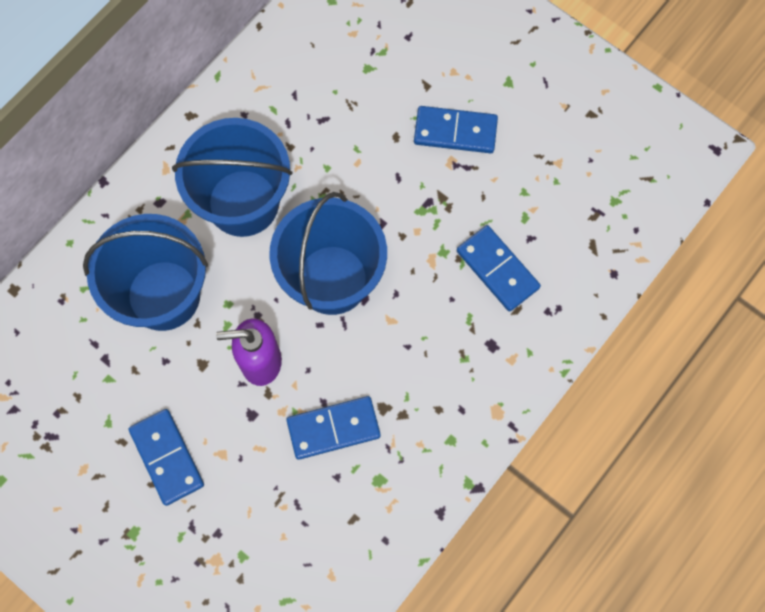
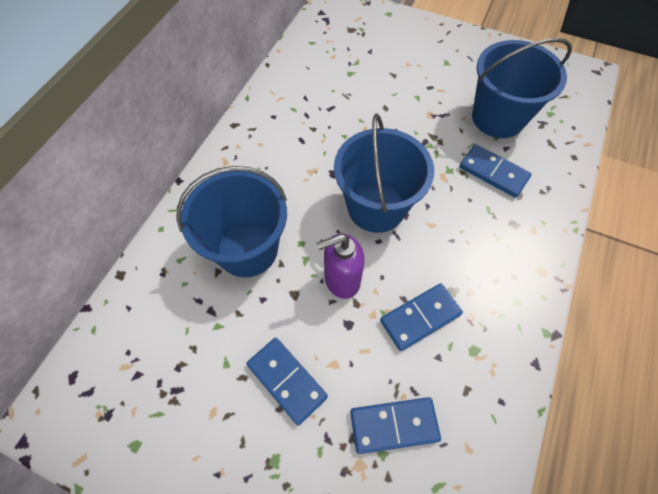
camera: 15 degrees left, 10 degrees down
blue bucket [172,118,292,237] -> blue bucket moved to [472,38,572,138]
blue domino [414,106,498,153] -> blue domino moved to [350,397,441,454]

